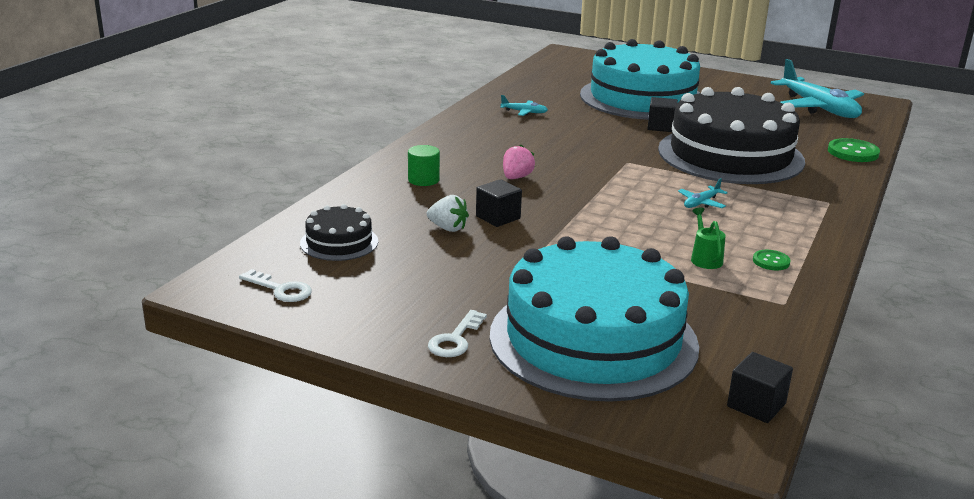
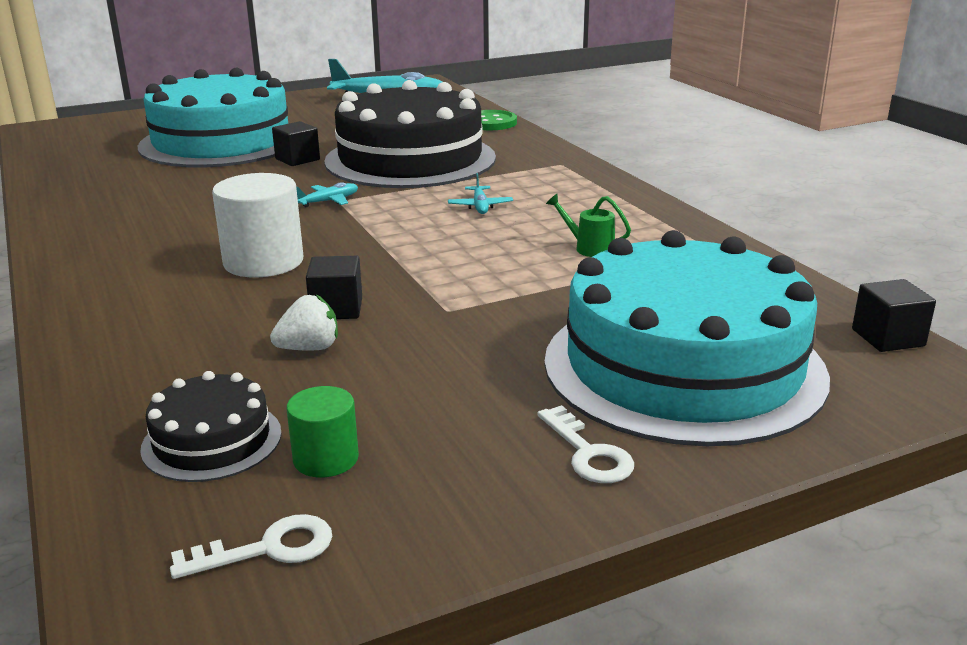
camera: 50 degrees left, 0 degrees up
green cylinder [408,145,440,186] -> green cylinder moved to [286,386,359,477]
turquoise plane [500,95,548,116] -> turquoise plane moved to [296,182,358,207]
pink strawberry [503,145,535,179] -> white cylinder [212,173,303,278]
green button [753,250,791,270] -> none

